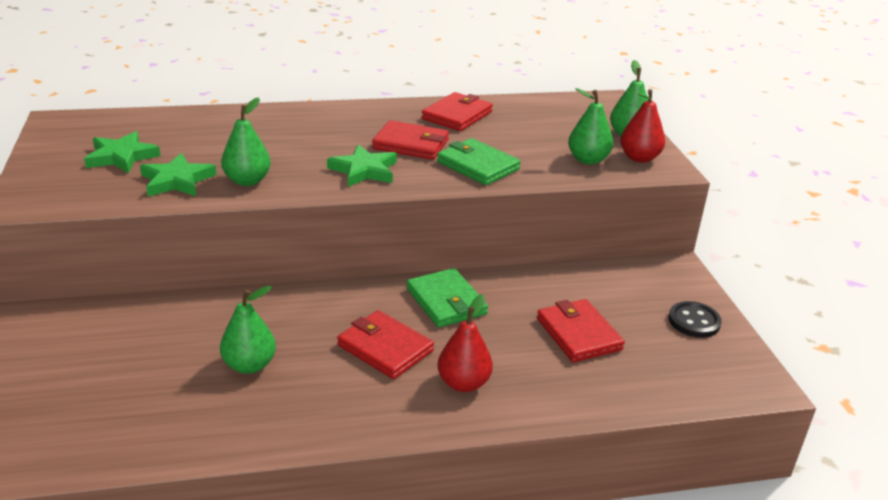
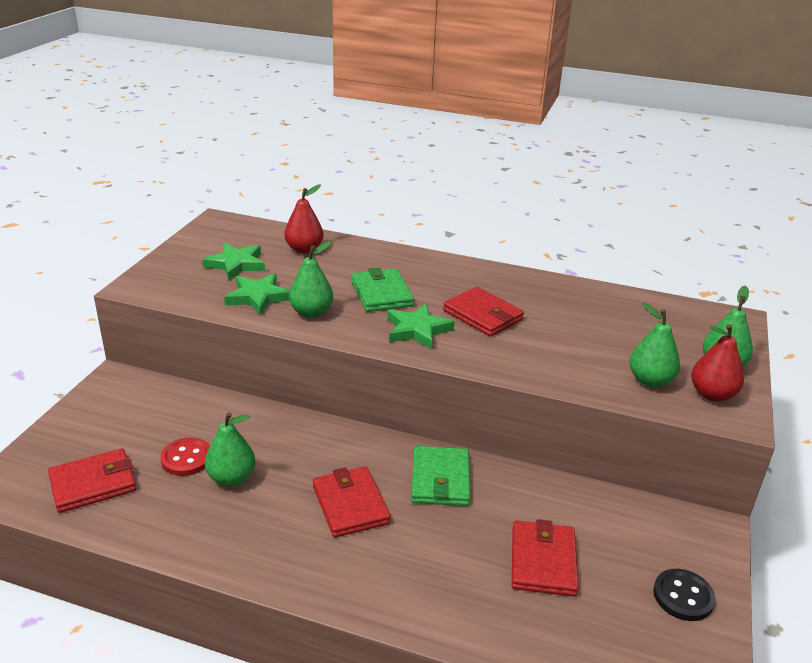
camera: 30 degrees right, 0 degrees up
red wallet [422,92,493,131] -> red wallet moved to [48,448,136,513]
green wallet [437,138,521,185] -> green wallet moved to [351,267,414,312]
red pear [437,294,493,392] -> red pear moved to [284,184,324,253]
none -> red button [160,437,210,476]

